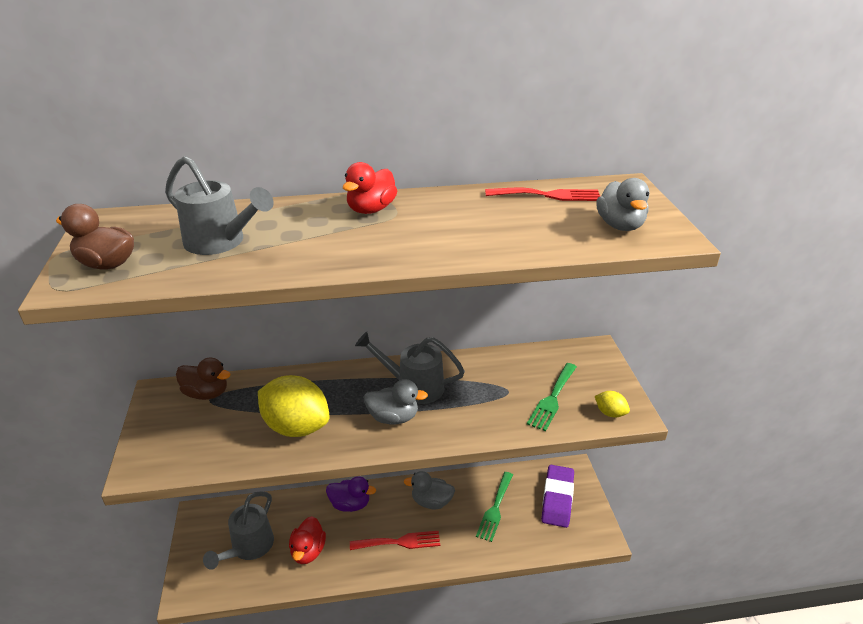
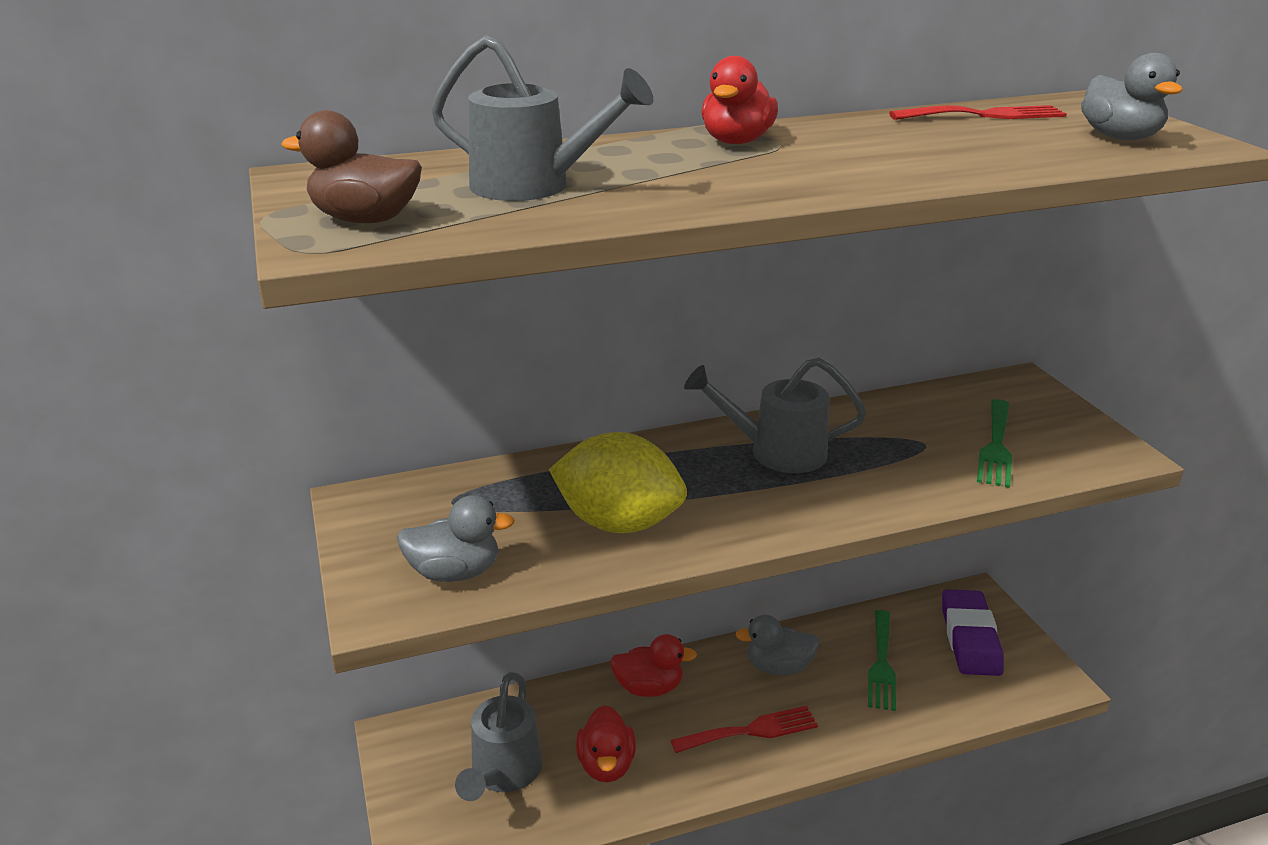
camera: 10 degrees left, 5 degrees down
brown duck [176,357,231,400] -> none
purple duck [326,476,376,512] -> red duck [610,634,697,697]
grey duck [363,379,428,424] -> grey duck moved to [397,495,515,582]
yellow lemon [595,391,630,418] -> none

